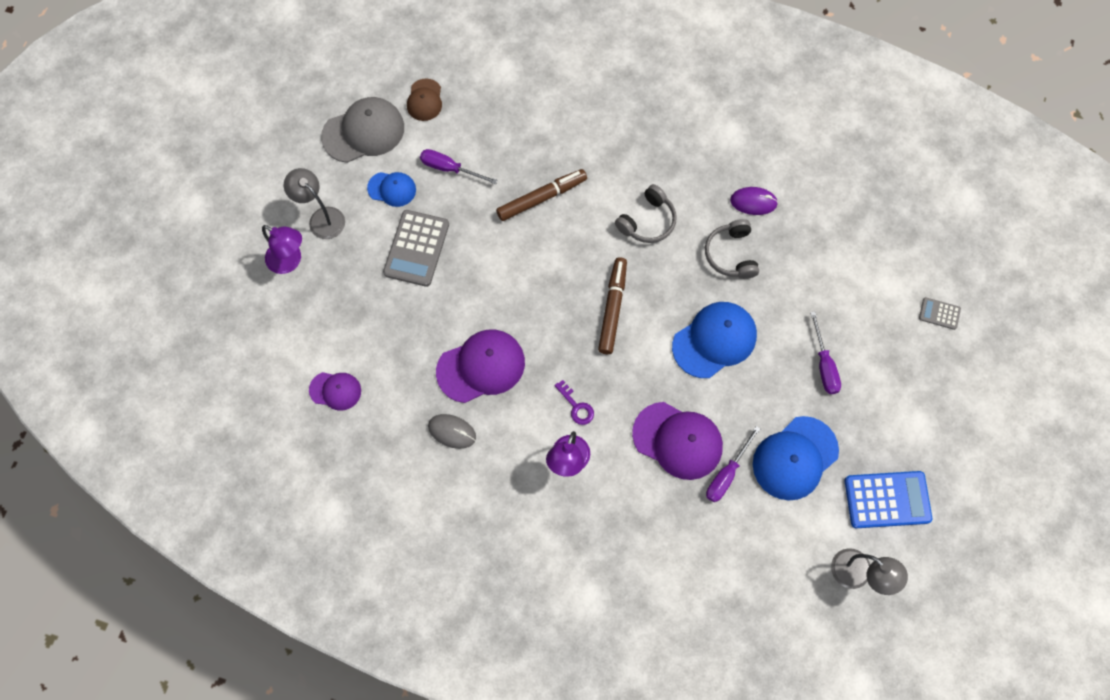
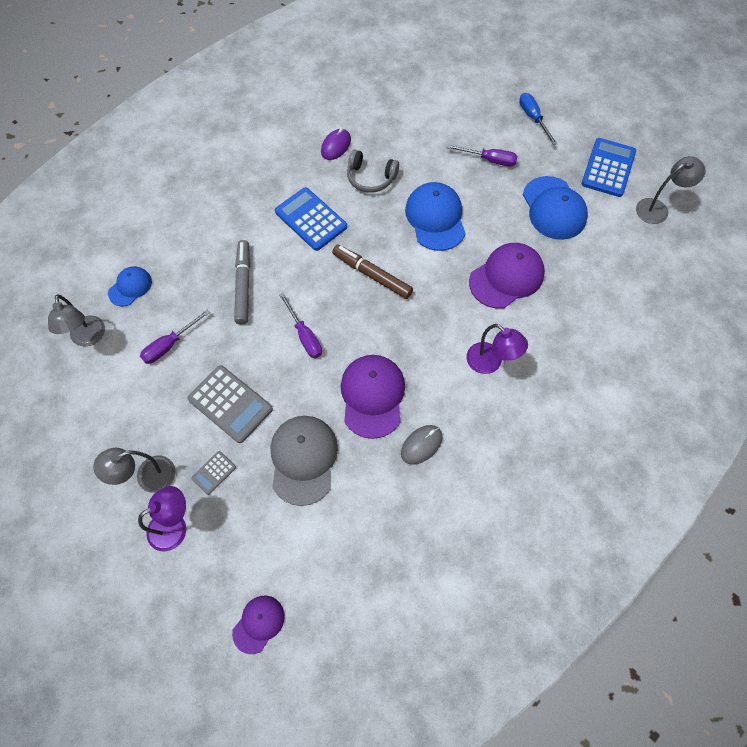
camera: 65 degrees left, 5 degrees down
purple cap [309,372,361,411] -> purple cap moved to [232,596,284,654]
grey cap [321,97,404,163] -> grey cap moved to [271,416,338,506]
blue cap [367,172,416,207] -> blue cap moved to [108,266,152,306]
brown cap [407,79,442,121] -> grey lamp [48,295,105,346]
brown marker [496,169,587,221] -> grey marker [234,240,250,324]
purple key [554,380,594,425] -> none
grey headphones [615,184,677,243] -> blue calculator [275,187,347,251]
purple screwdriver [706,426,760,502] -> purple screwdriver moved to [279,293,322,358]
grey calculator [919,297,961,330] -> grey calculator moved to [191,451,236,495]
none -> blue screwdriver [519,93,557,145]

